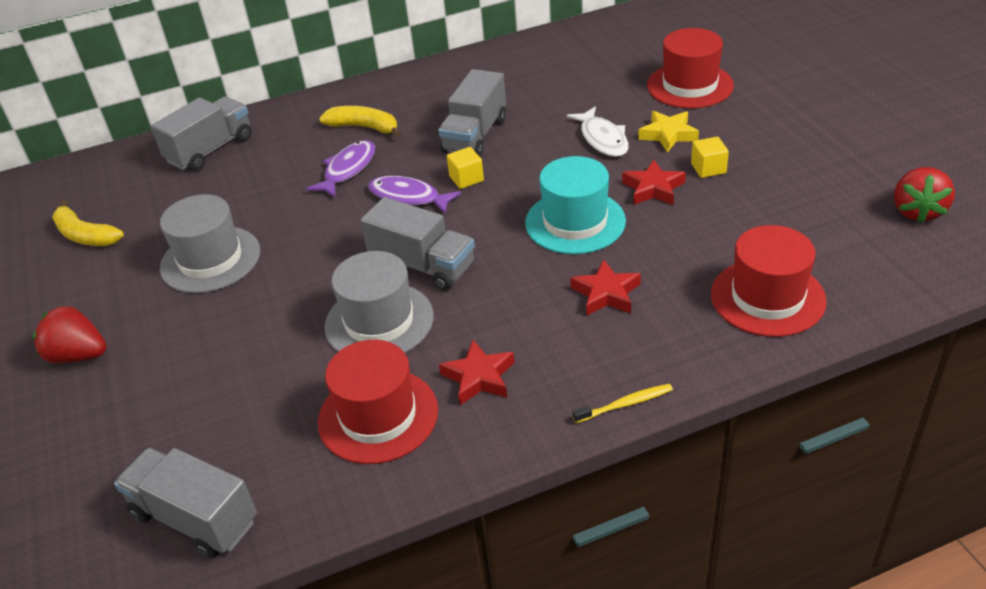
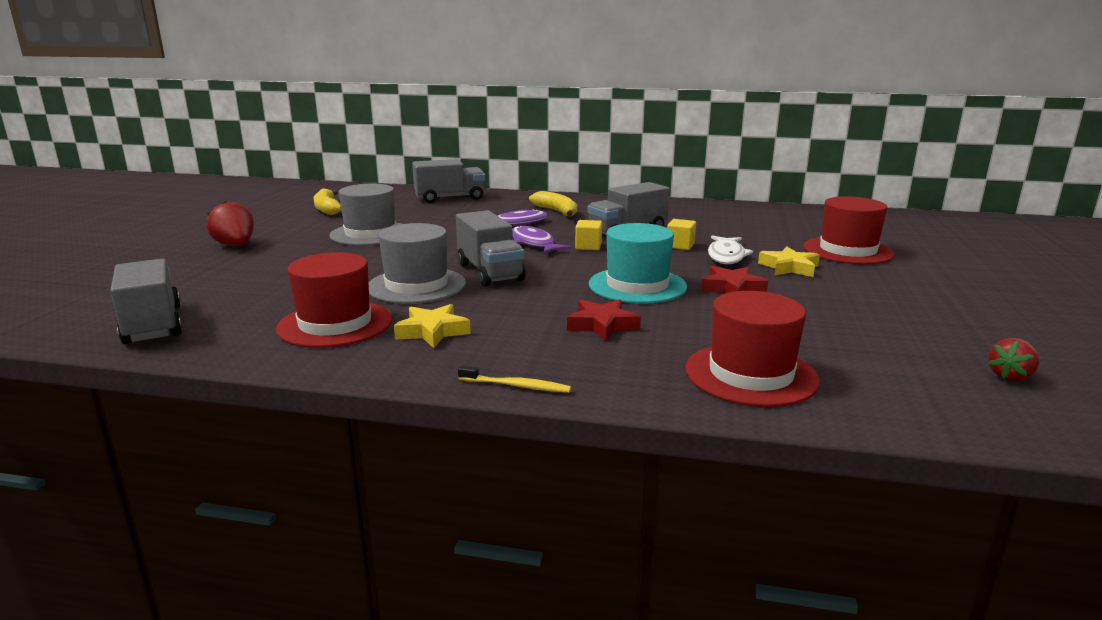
camera: 30 degrees right, 20 degrees down
red star [439,340,515,405] -> yellow star [394,304,471,348]
yellow cube [691,137,729,178] -> yellow cube moved to [667,219,696,250]
red strawberry [894,167,955,223] -> red strawberry [988,338,1039,382], size x0.62

